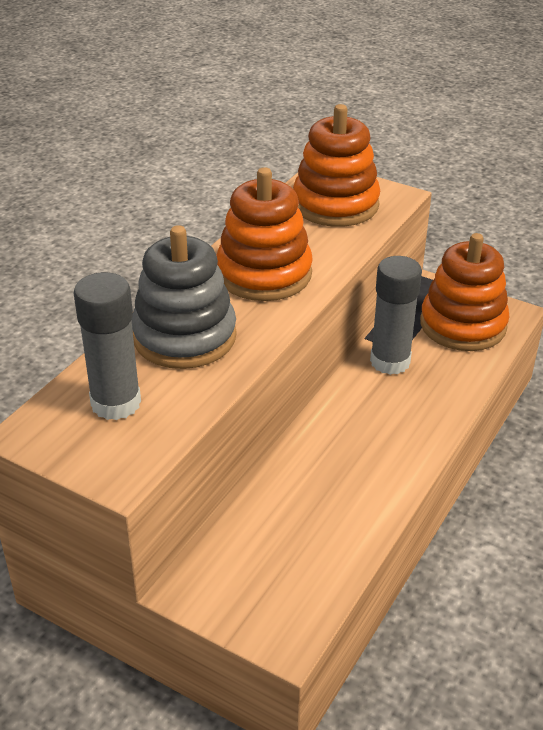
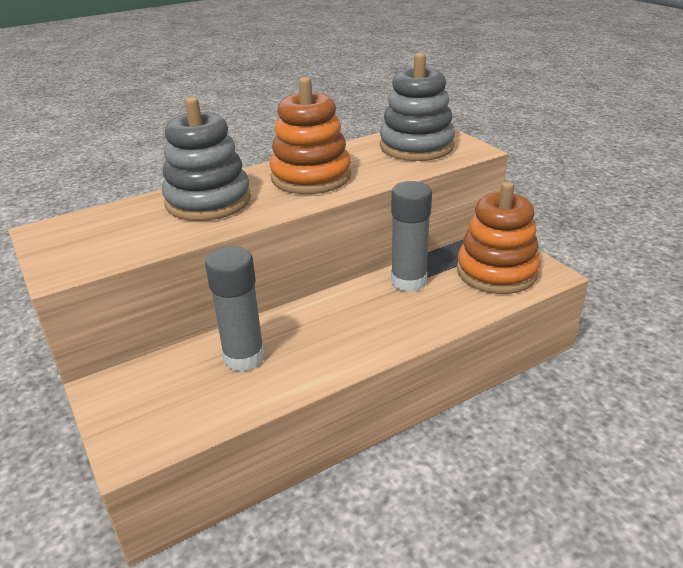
camera: 30 degrees right, 5 degrees down
grey glue stick [73,272,141,420] -> grey glue stick moved to [205,246,265,372]
orange stacking toy [293,104,380,227] -> grey stacking toy [380,53,455,161]

